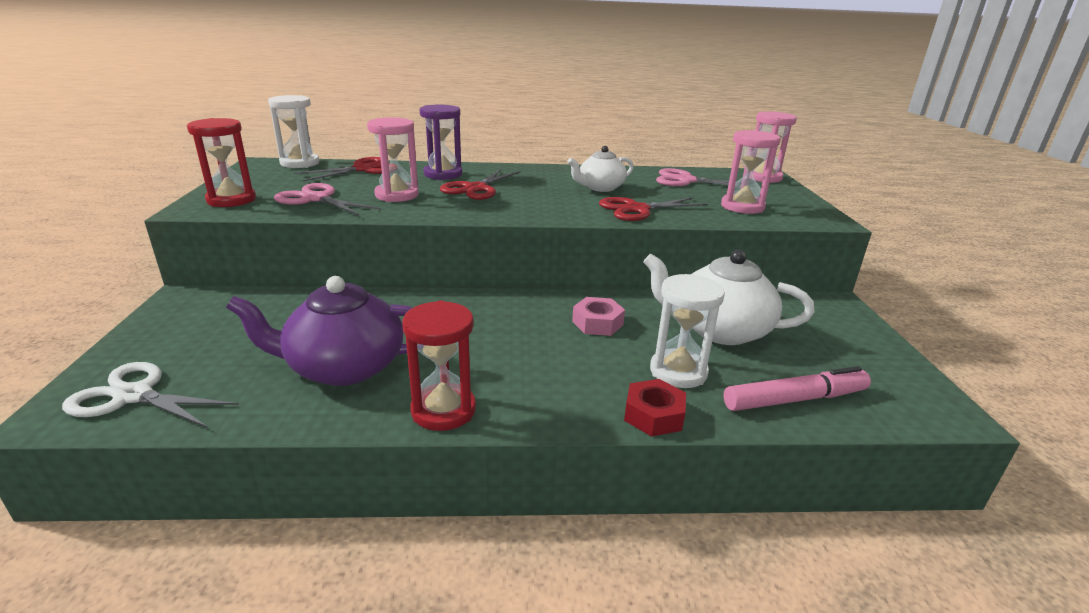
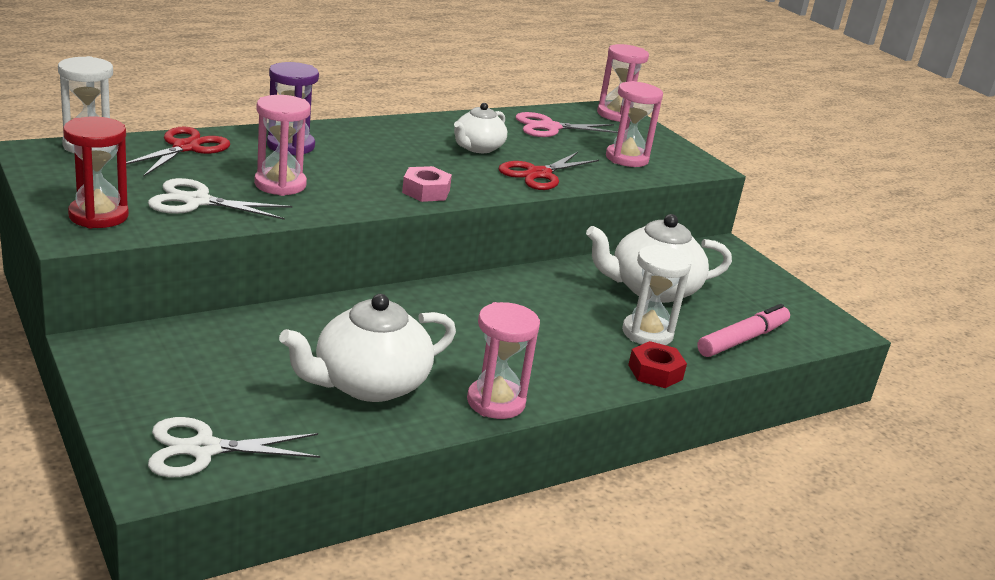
camera: 30 degrees left, 0 degrees up
purple teapot [226,276,412,386] -> white teapot [279,294,456,402]
pink scissors [274,183,381,215] -> white scissors [148,178,292,220]
red hourglass [402,300,476,431] -> pink hourglass [467,302,540,419]
red scissors [440,169,521,200] -> none
pink nut [572,297,625,336] -> pink nut moved to [402,166,452,202]

